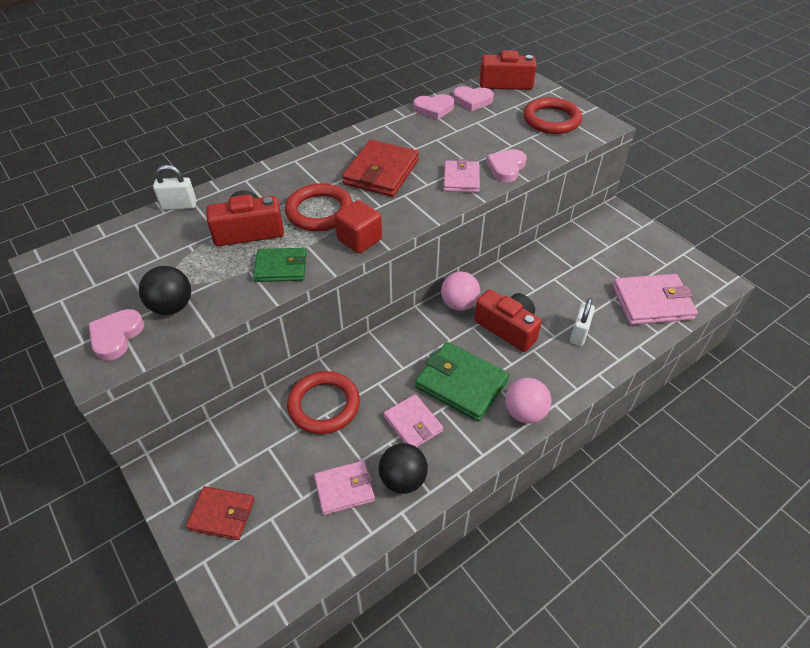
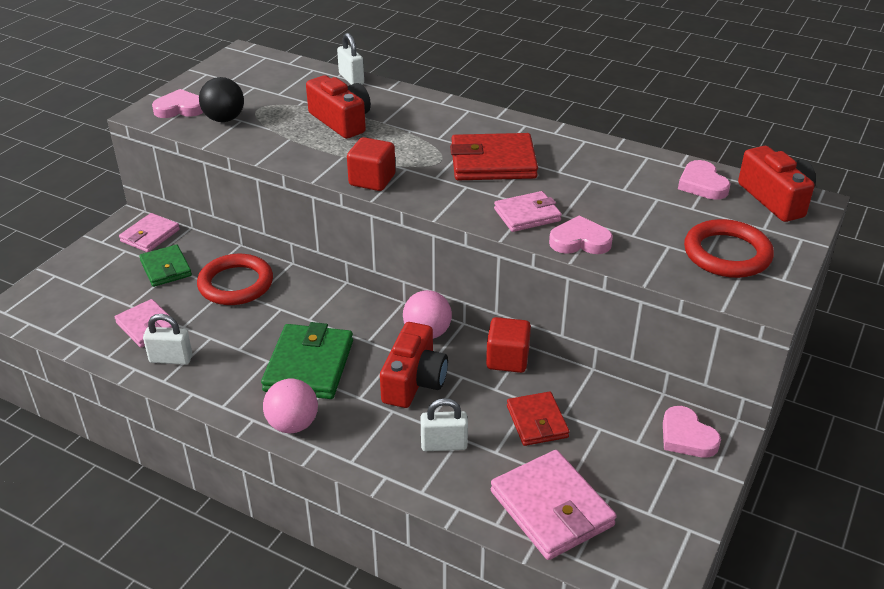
camera: 65 degrees right, 10 degrees down
red wallet [186,486,254,540] -> red wallet moved to [507,392,569,446]
green wallet [253,248,307,282] -> green wallet moved to [139,244,192,287]
red ring [285,183,353,232] -> none
black ball [379,443,428,494] -> white padlock [143,314,193,365]
pink wallet [384,394,443,447] -> pink wallet moved to [119,213,180,252]
pink heart [413,94,454,120] -> pink heart moved to [663,406,721,458]
none -> red cube [486,317,531,373]

